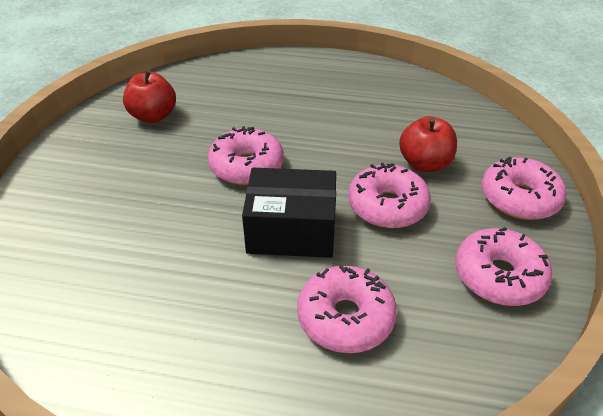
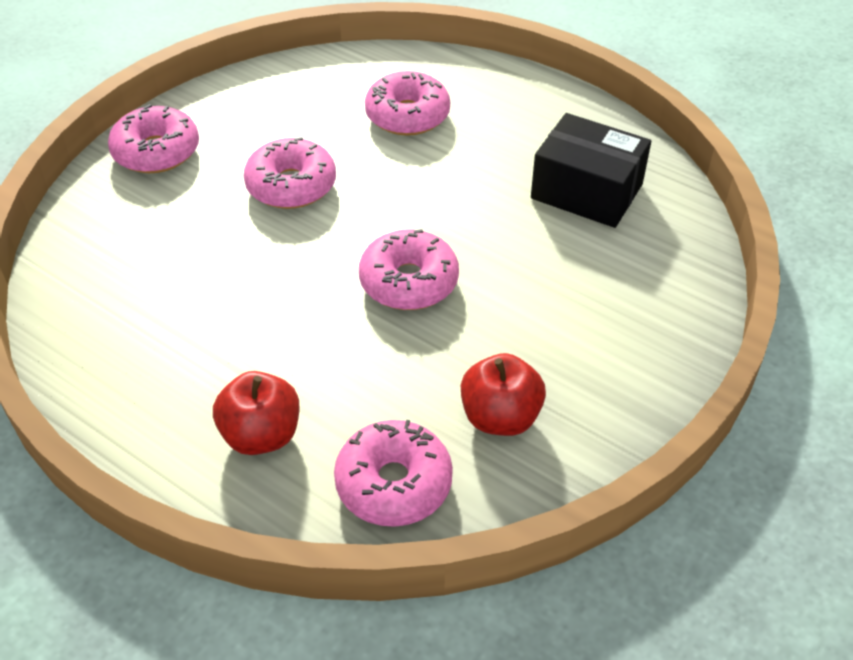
camera: 155 degrees left, 5 degrees up
black box [242,168,336,258] -> black box moved to [531,113,651,228]
red apple [399,116,457,172] -> red apple moved to [213,371,300,455]
pink donut [455,227,552,306] -> pink donut moved to [334,420,453,527]

